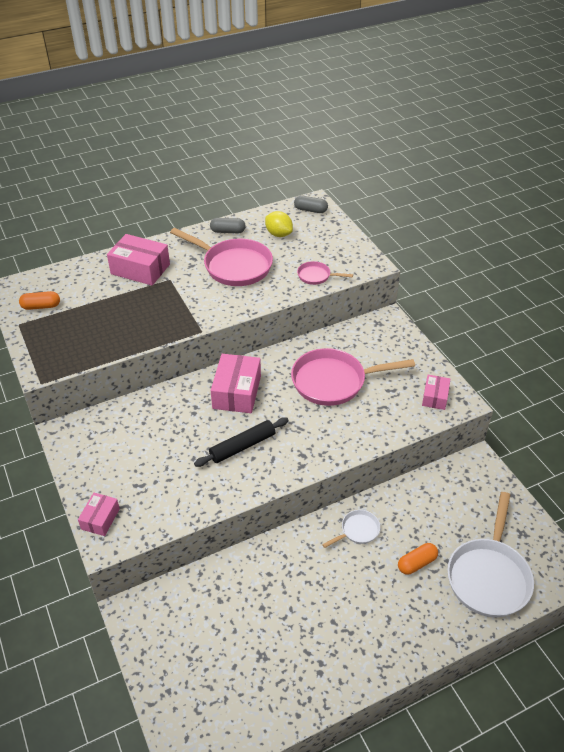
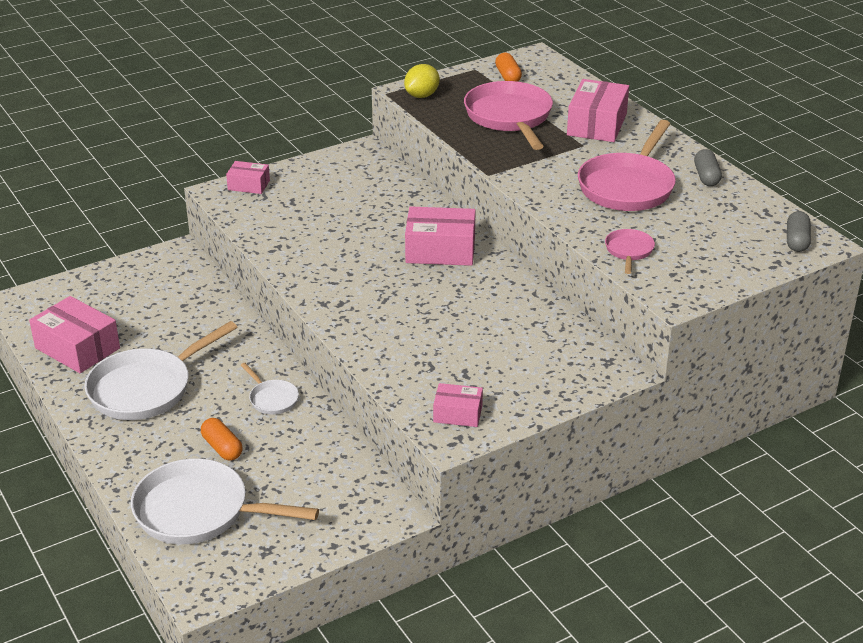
camera: 85 degrees right, 10 degrees down
black rolling pin [194,417,289,467] -> none
yellow lemon [265,211,293,237] -> yellow lemon moved to [404,64,440,98]
pink pan [291,348,415,406] -> pink pan moved to [464,81,553,150]
none -> pink box [29,296,120,373]
none -> white pan [84,321,237,420]

